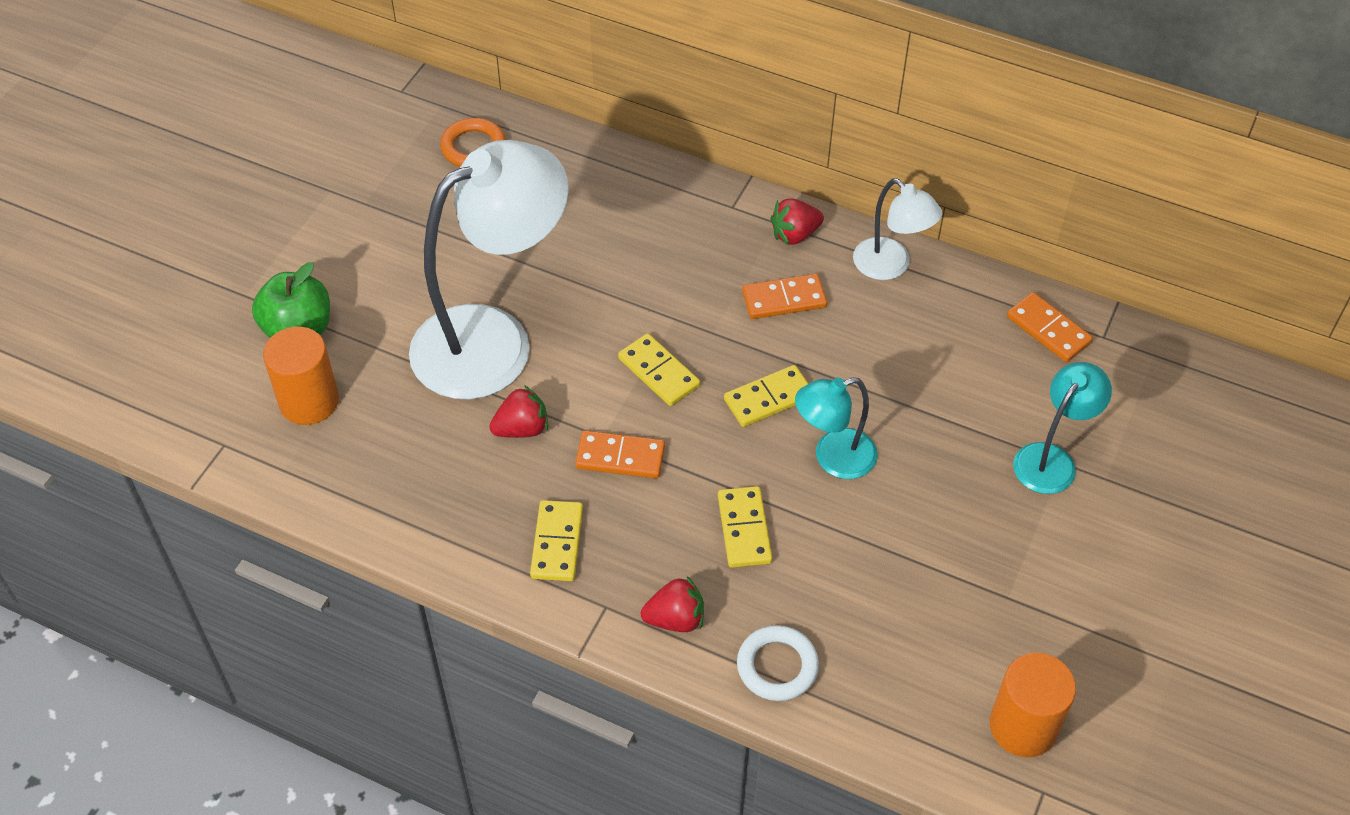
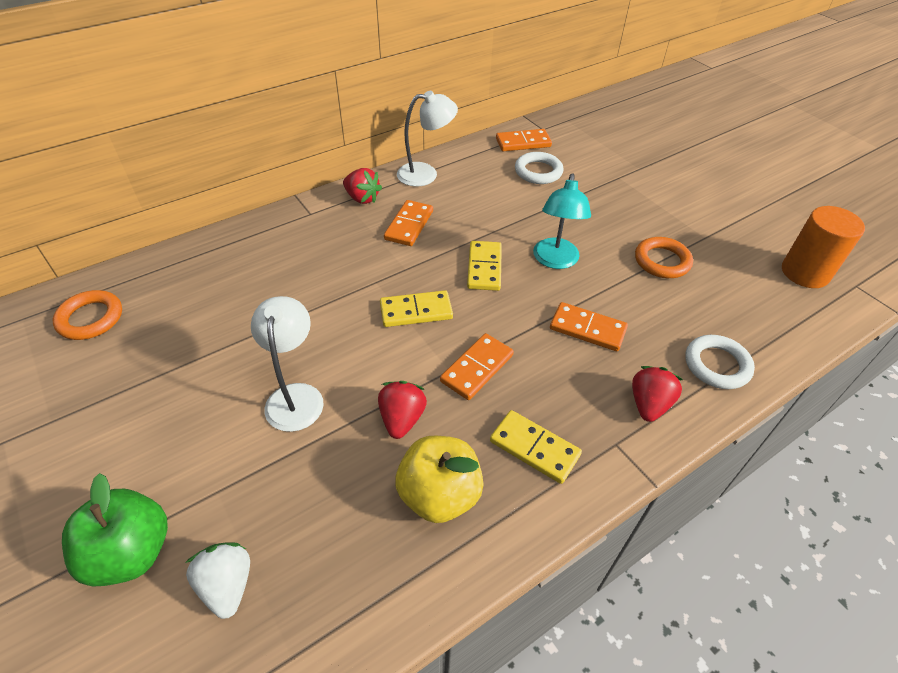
camera: 60 degrees left, 5 degrees down
orange cylinder [263,327,339,425] -> white strawberry [185,542,250,619]
white lamp [409,140,569,400] -> white lamp [251,296,324,432], size x0.49
yellow domino [718,486,772,568] -> orange domino [550,302,628,351]
red strawberry [770,198,824,245] -> red strawberry turned 60 degrees counterclockwise [343,168,382,204]
turquoise lamp [1013,362,1112,494] -> none
none -> yellow apple [395,436,484,523]
none -> white ring [515,152,563,184]
none -> orange ring [635,237,693,278]

